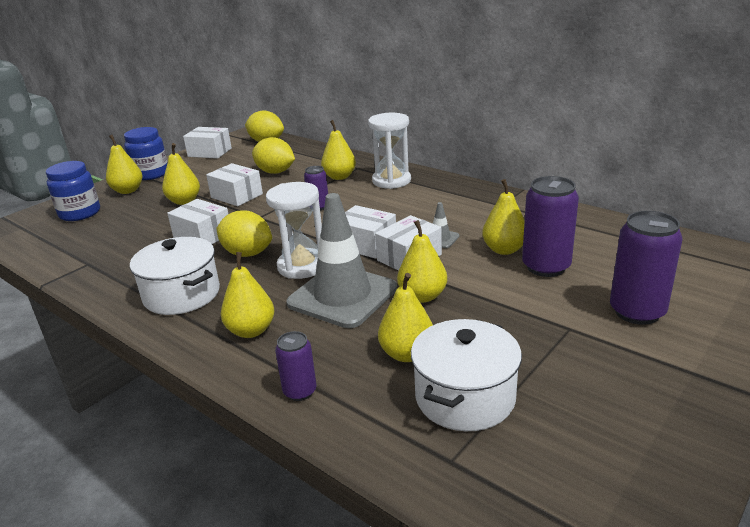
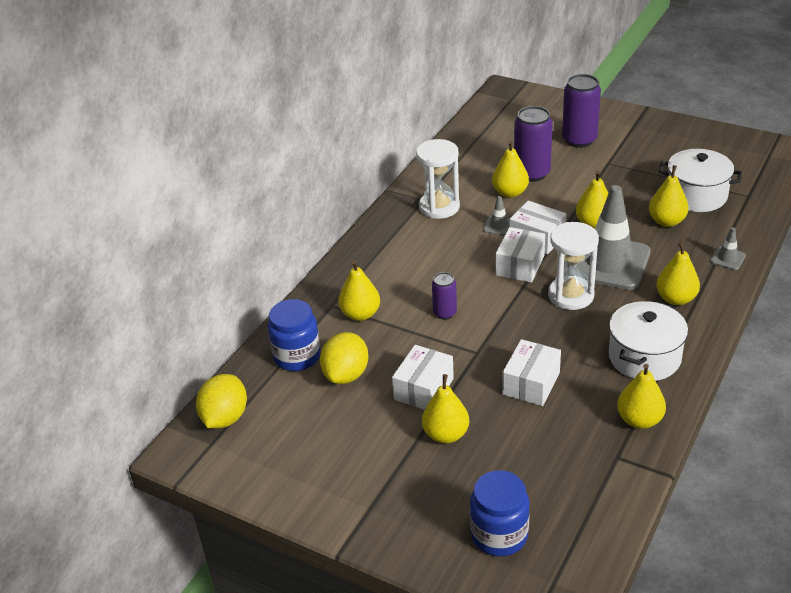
camera: 100 degrees left, 10 degrees up
yellow pear [106,135,143,194] -> yellow pear moved to [617,364,666,429]
blue jar [124,127,168,180] -> blue jar moved to [268,299,321,371]
white box [183,127,232,159] -> none
yellow lemon [216,210,272,257] -> none
purple can [275,331,316,401] -> grey traffic cone [710,228,746,270]
white hourglass [368,113,411,189] -> white hourglass moved to [416,139,460,219]

